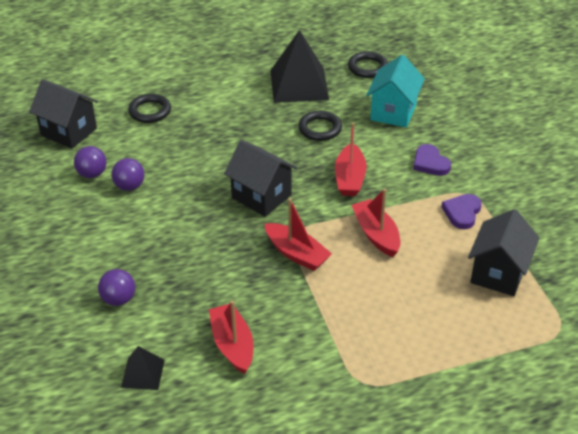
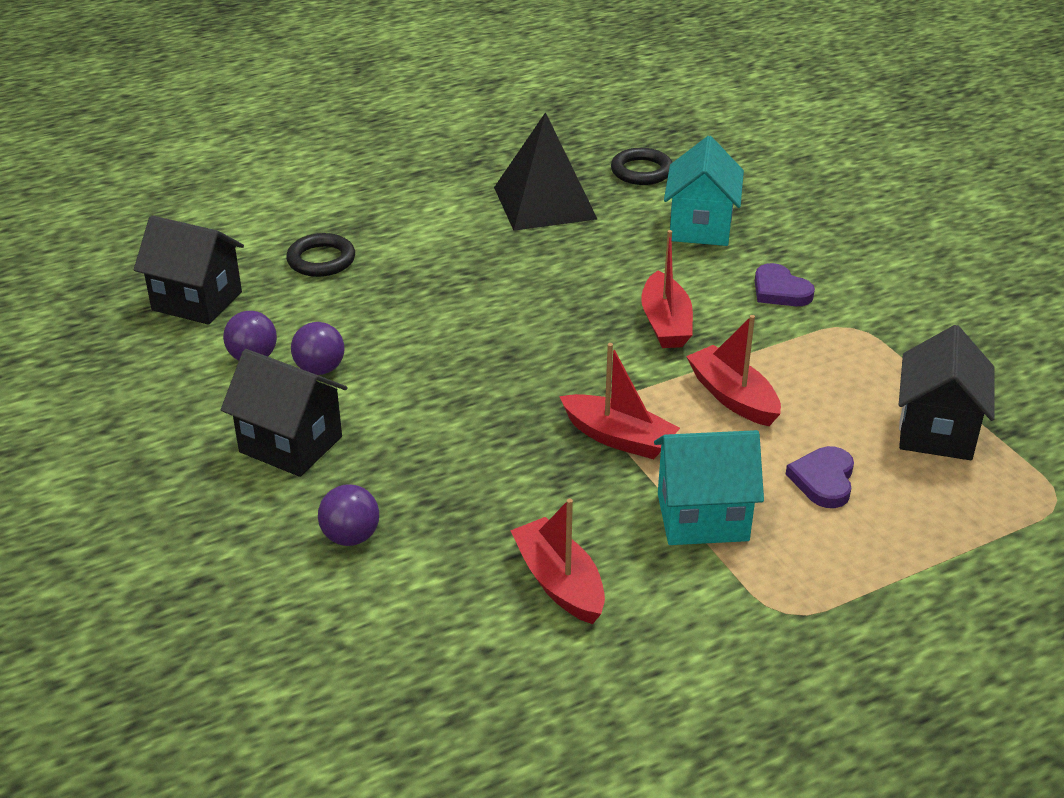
camera: 10 degrees left, 5 degrees down
black pyramid [121,346,165,390] -> none
black house [224,140,297,217] -> black house moved to [221,349,347,477]
black ring [298,111,342,141] -> none
purple heart [441,194,482,229] -> purple heart moved to [785,446,854,508]
none -> turquoise house [654,430,764,545]

